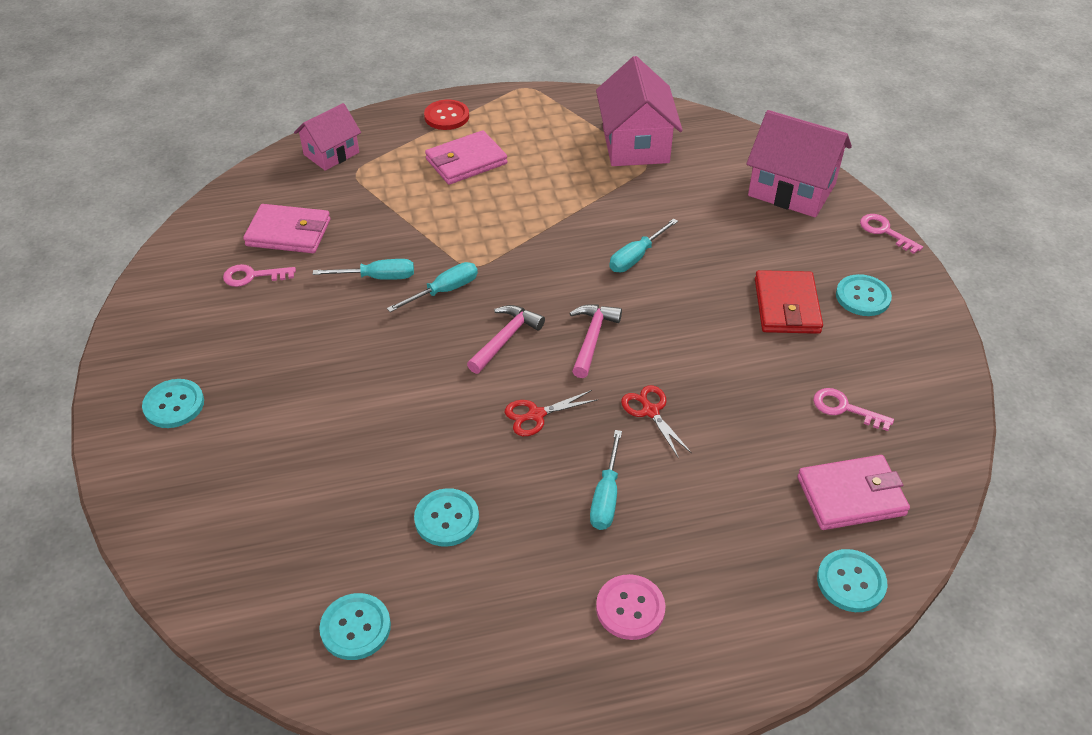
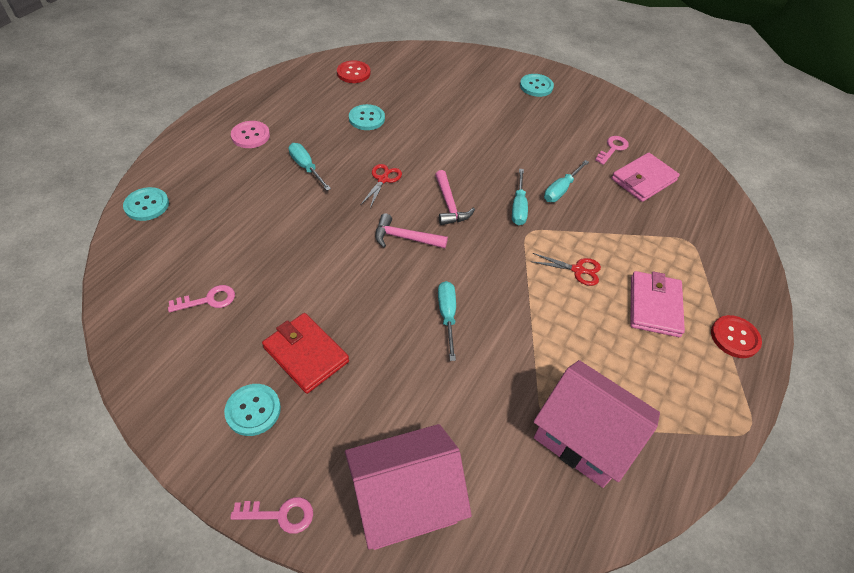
camera: 130 degrees right, 5 degrees up
pink house [294,103,361,171] -> none
turquoise button [319,593,391,660] -> red button [337,60,371,83]
pink hammer [569,305,622,378] -> pink hammer turned 135 degrees clockwise [375,213,448,248]
red scissors [621,385,692,458] -> red scissors moved to [533,253,601,286]
pink wallet [797,455,910,530] -> none

